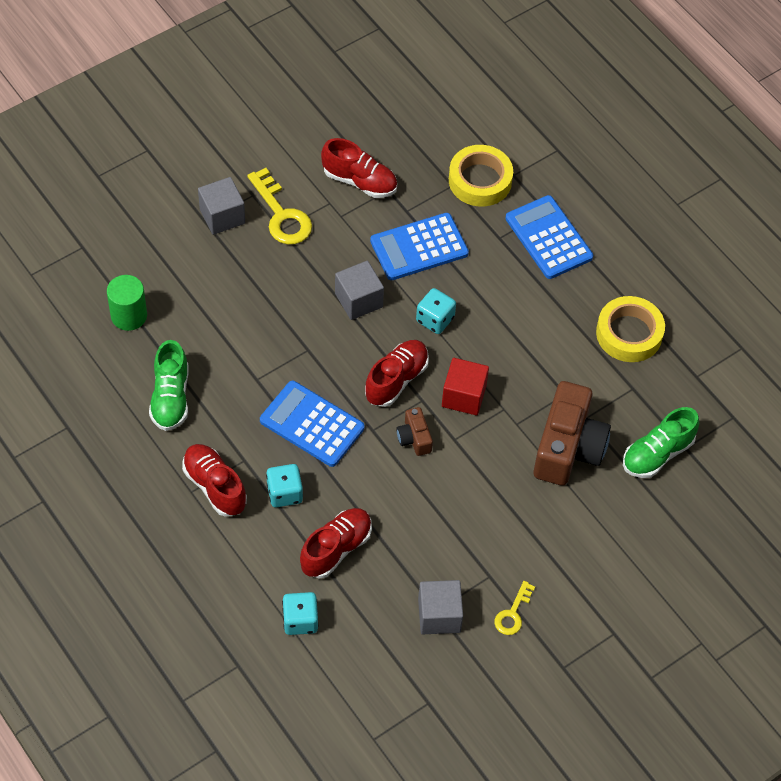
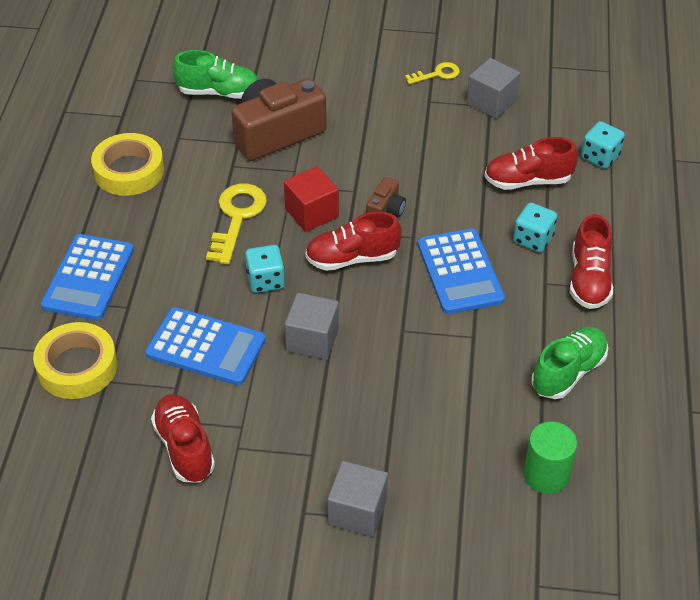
camera: 135 degrees left, 10 degrees down
yellow key [247,168,312,245] -> yellow key moved to [206,183,267,264]

